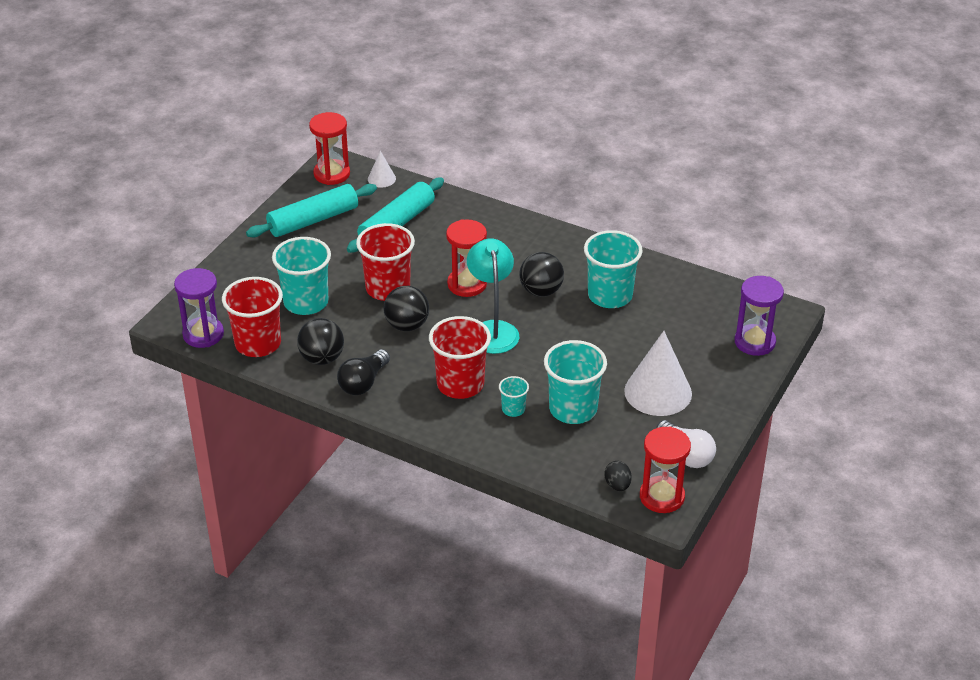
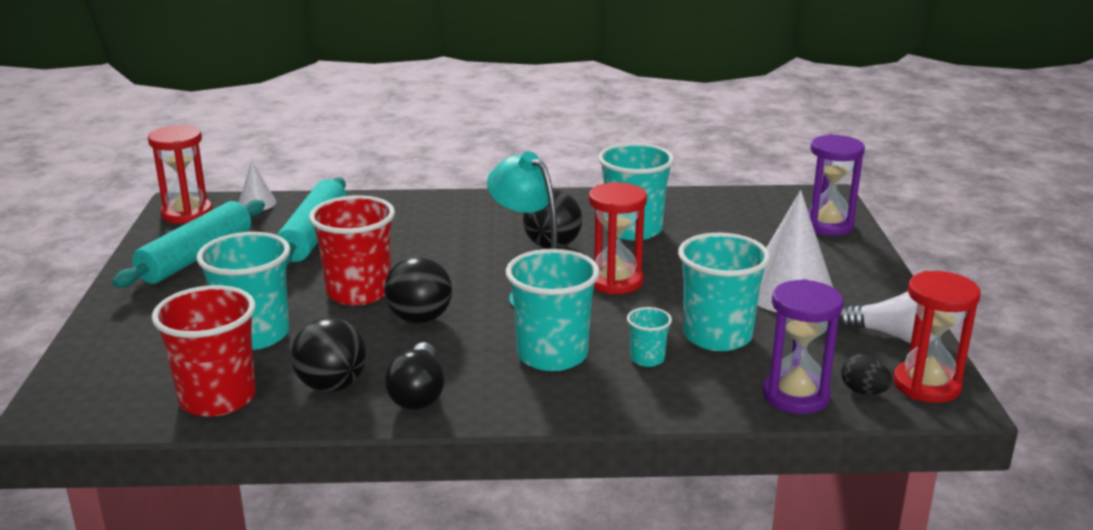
camera: 30 degrees left, 15 degrees down
purple hourglass [174,268,224,348] -> purple hourglass moved to [762,279,843,414]
red cup [429,316,491,399] -> turquoise cup [506,249,600,371]
red hourglass [446,219,487,297] -> red hourglass moved to [589,182,647,294]

